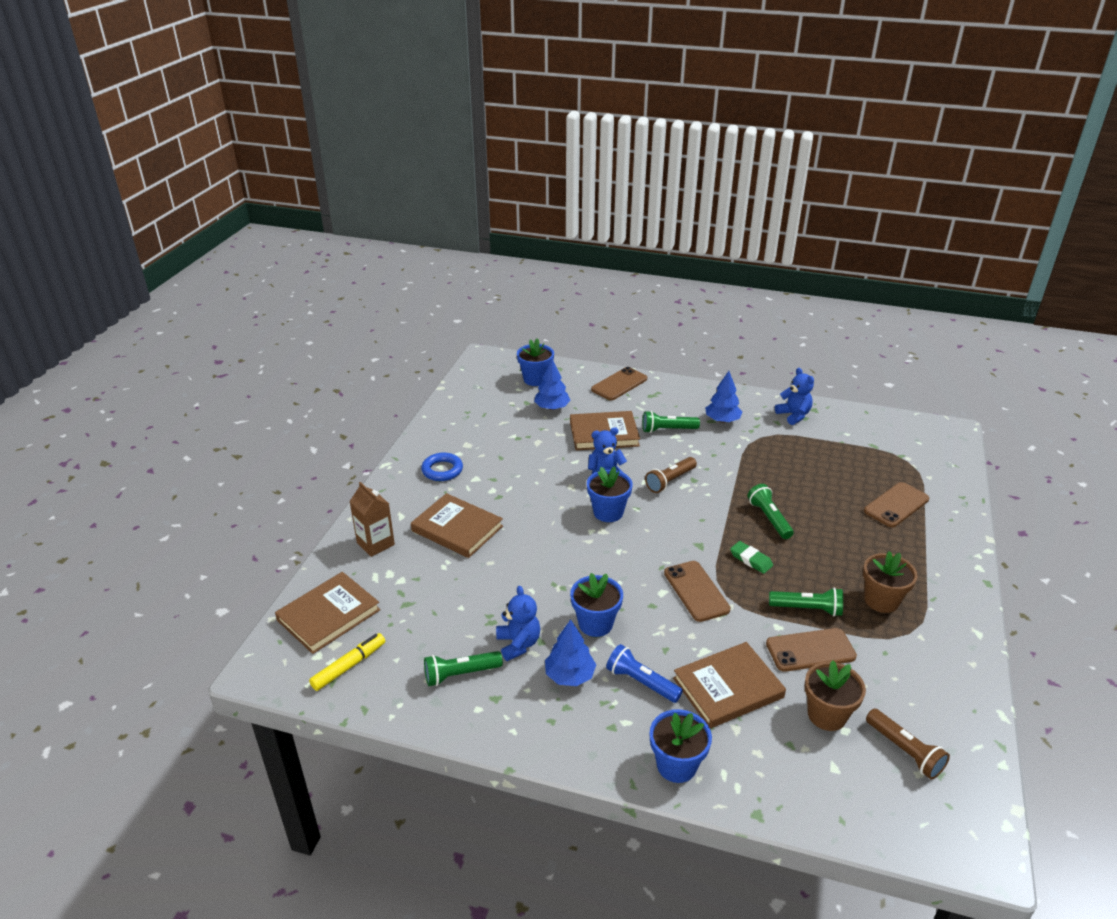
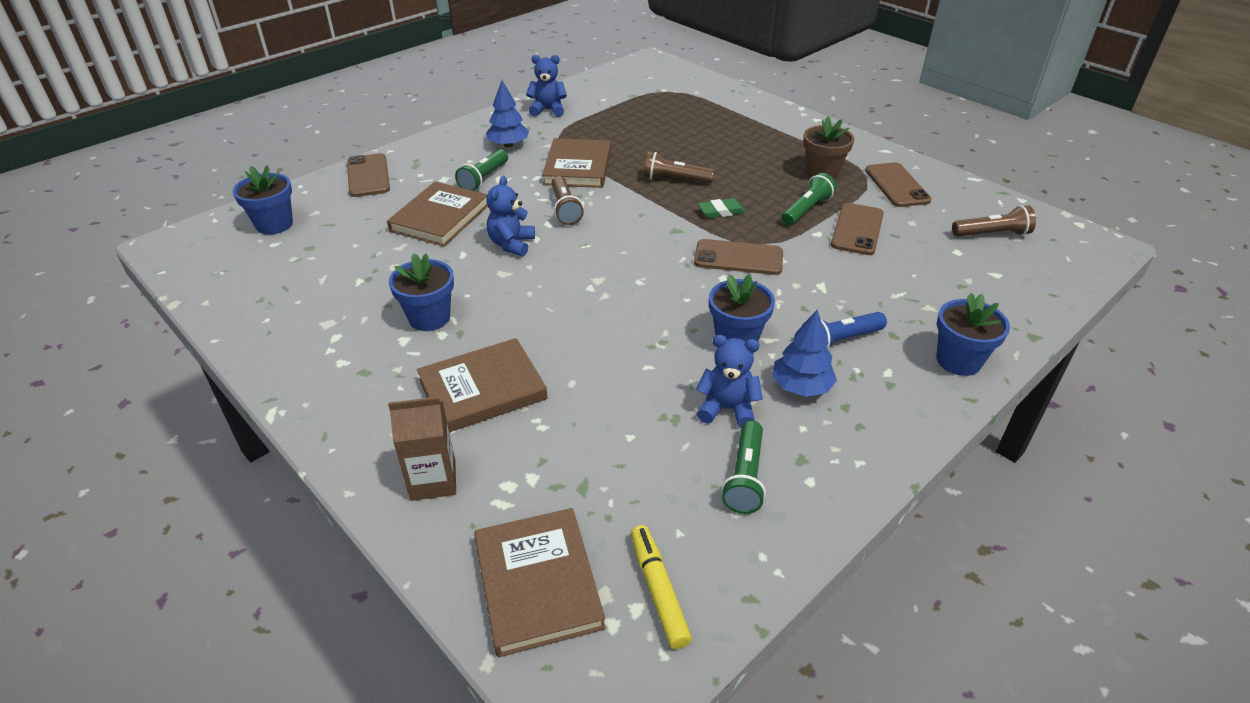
camera: 60 degrees left, 5 degrees up
blue ring [421,453,463,481] -> none
blue tree [534,359,571,410] -> none
blue flower pot [587,466,633,522] -> blue flower pot moved to [389,253,454,331]
brown book [673,642,786,728] -> brown book moved to [542,138,611,188]
green flashlight [747,484,794,539] -> brown flashlight [644,152,714,184]
brown flower pot [804,660,866,731] -> none
brown phone [864,482,929,527] -> brown phone moved to [865,162,932,207]

